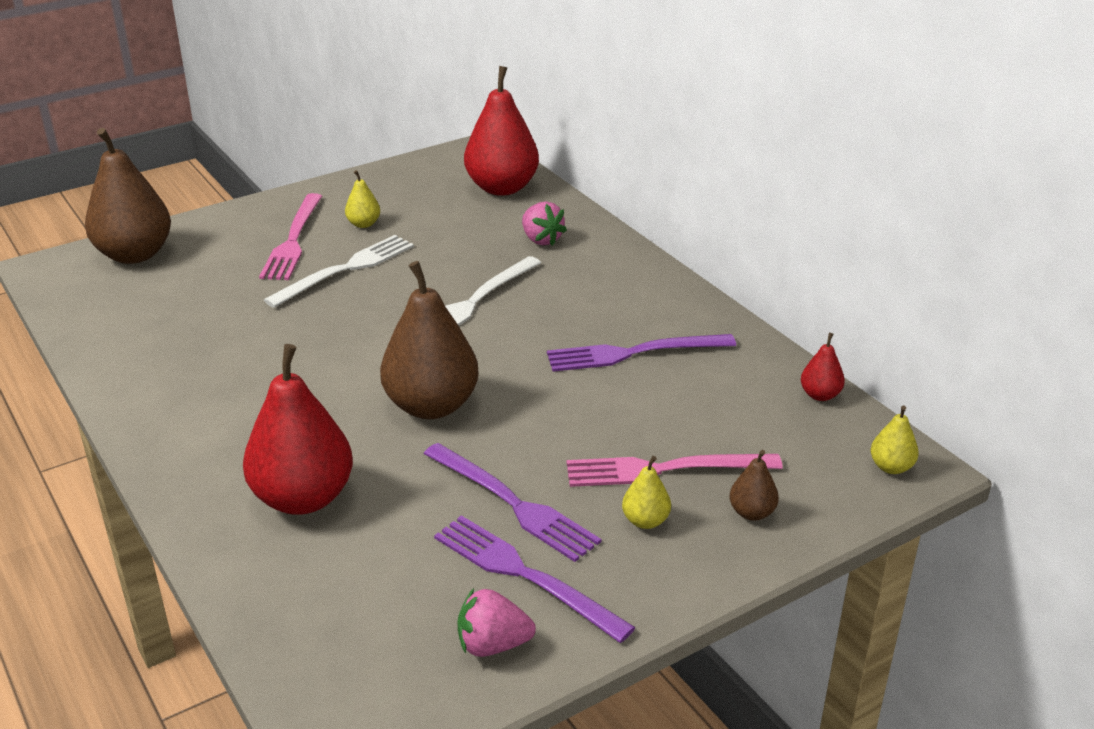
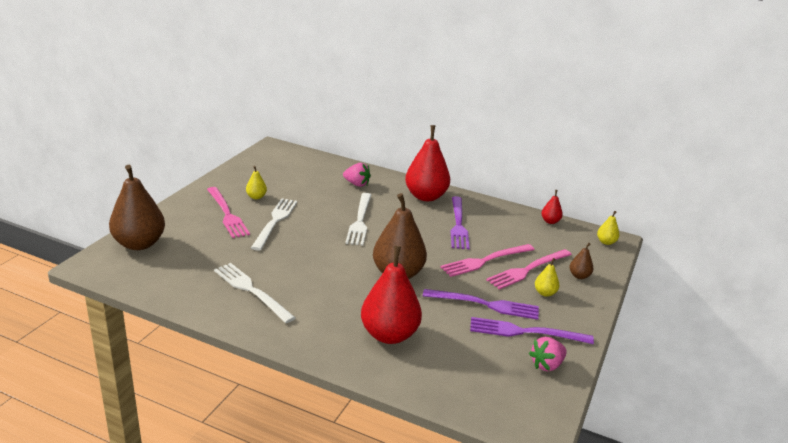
camera: 35 degrees left, 5 degrees down
red pear [464,66,539,196] -> red pear moved to [405,125,450,201]
purple fork [547,334,736,372] -> purple fork turned 45 degrees counterclockwise [451,196,470,249]
none -> white fork [214,263,295,323]
none -> pink fork [441,244,535,277]

